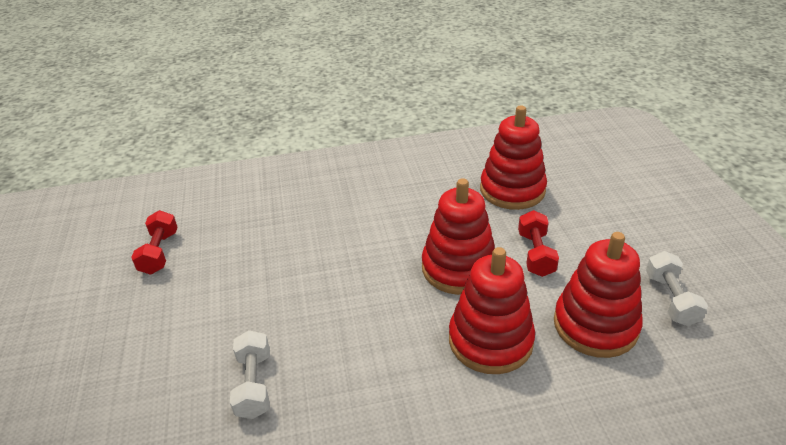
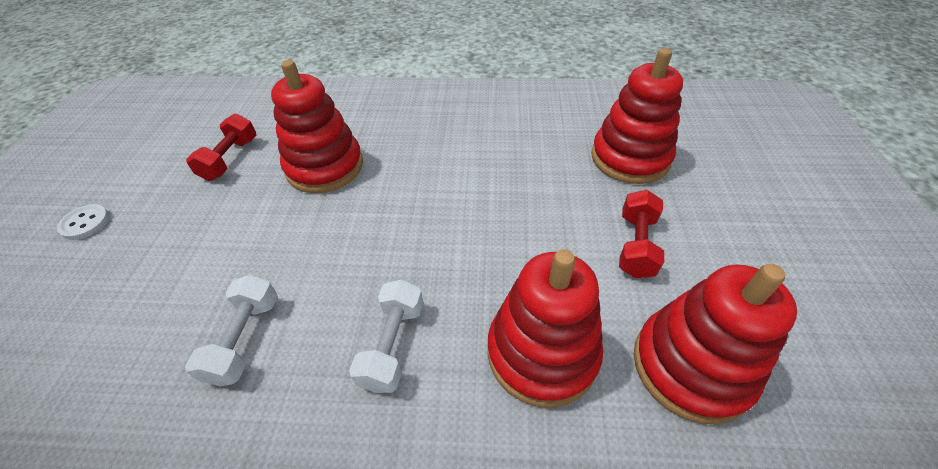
camera: 15 degrees right, 10 degrees up
red stacking toy [422,178,495,295] -> red stacking toy moved to [271,60,363,193]
white dumbbell [646,251,708,326] -> white dumbbell moved to [349,280,423,393]
none -> white button [57,204,109,240]

